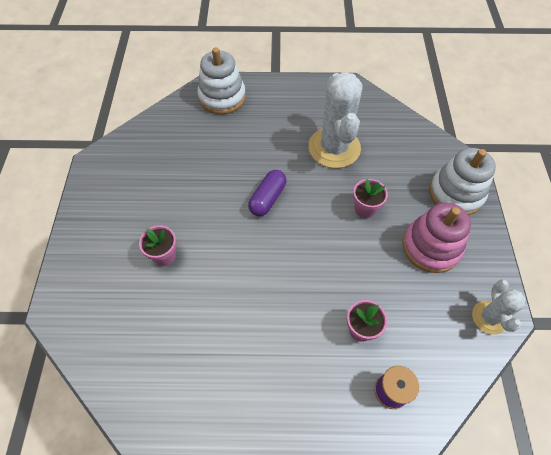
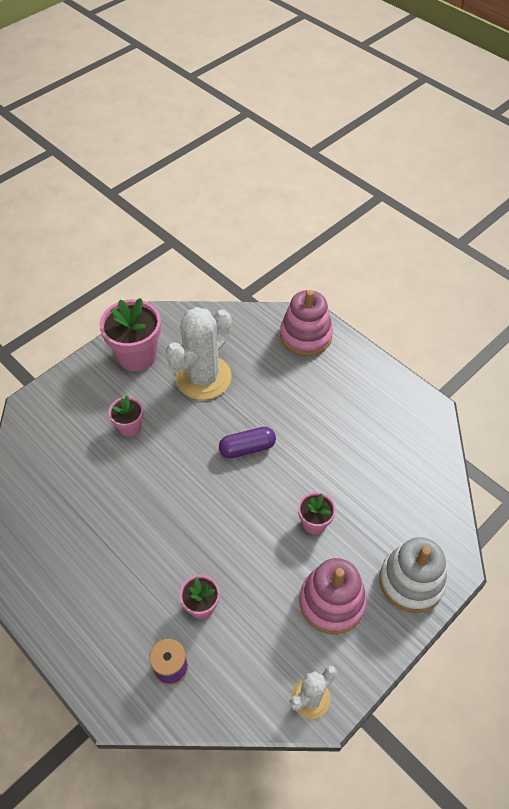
camera: 45 degrees right, 5 degrees down
white stacking toy [197,47,246,115] -> pink stacking toy [280,290,333,356]
white cactus [308,72,363,168] -> white cactus moved to [165,307,232,400]
none -> pink flower pot [99,298,161,372]

